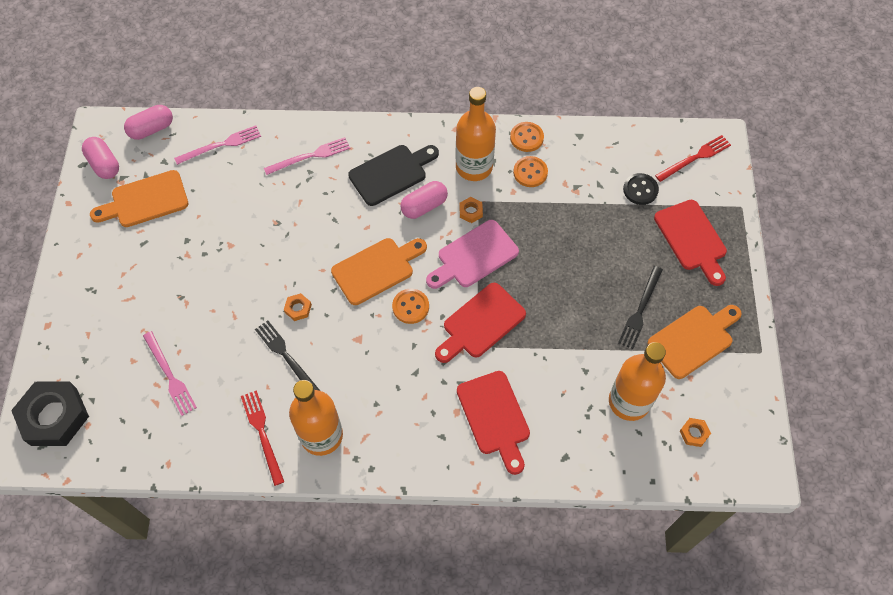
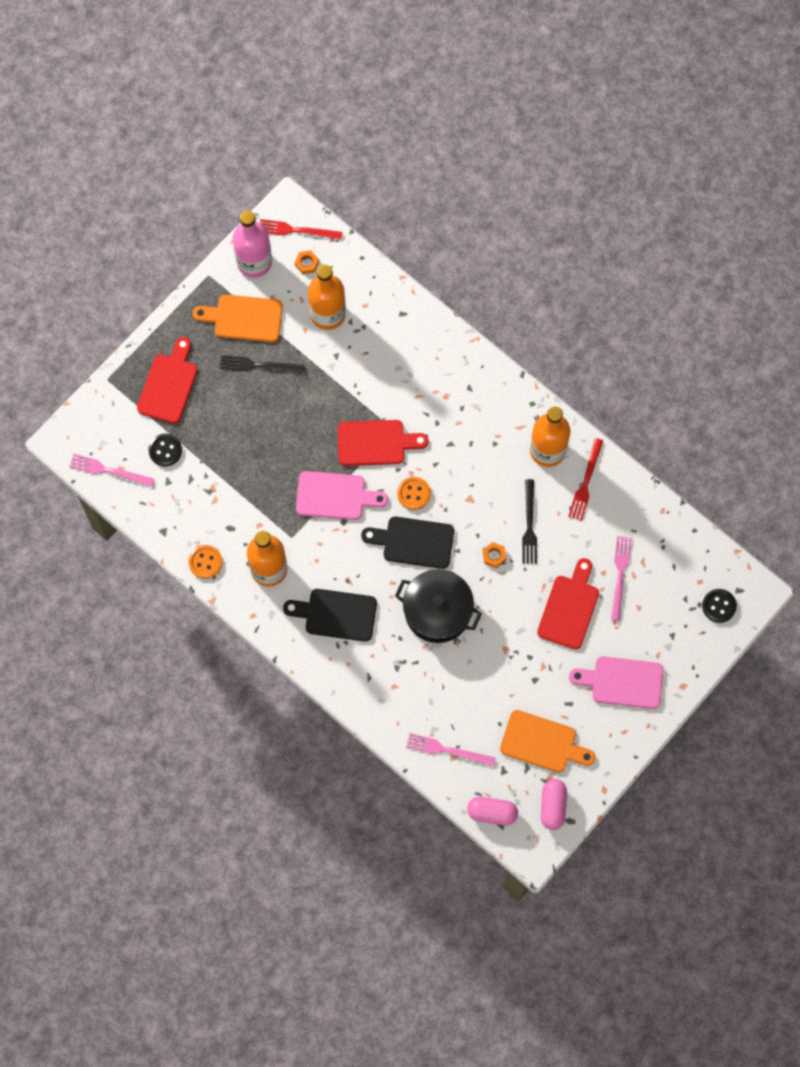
camera: 140 degrees left, 10 degrees up
black nut [11,381,89,446] -> black button [702,589,737,623]
pink fork [264,137,350,175] -> pink fork moved to [69,454,155,487]
orange cutting board [331,238,427,305] -> black cutting board [361,516,454,569]
pink capsule [400,181,448,219] -> none
red cutting board [457,371,530,475] -> red cutting board moved to [537,558,599,649]
orange nut [459,197,483,223] -> none
orange button [513,156,548,187] -> none
black fork [618,266,663,349] -> black fork turned 150 degrees counterclockwise [219,355,305,373]
red fork [655,135,731,182] -> red fork moved to [260,219,342,240]
none -> pink bottle [233,210,272,278]
none -> black pot [395,569,482,643]
none -> pink cutting board [569,656,663,709]

